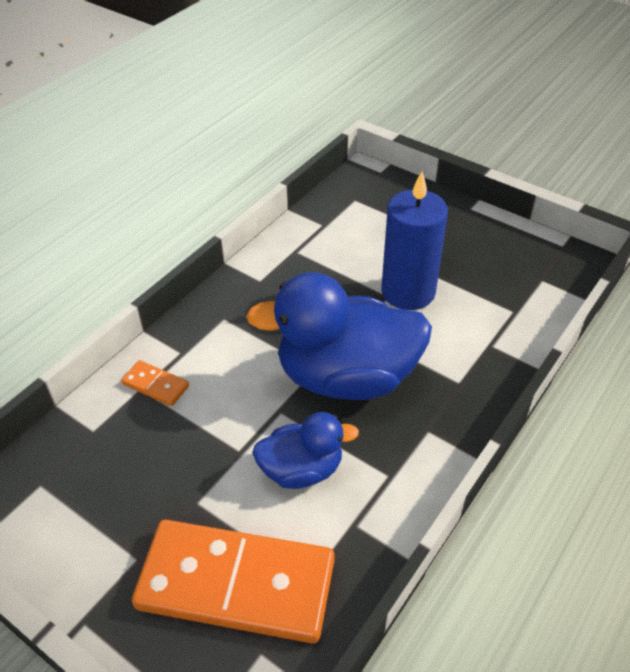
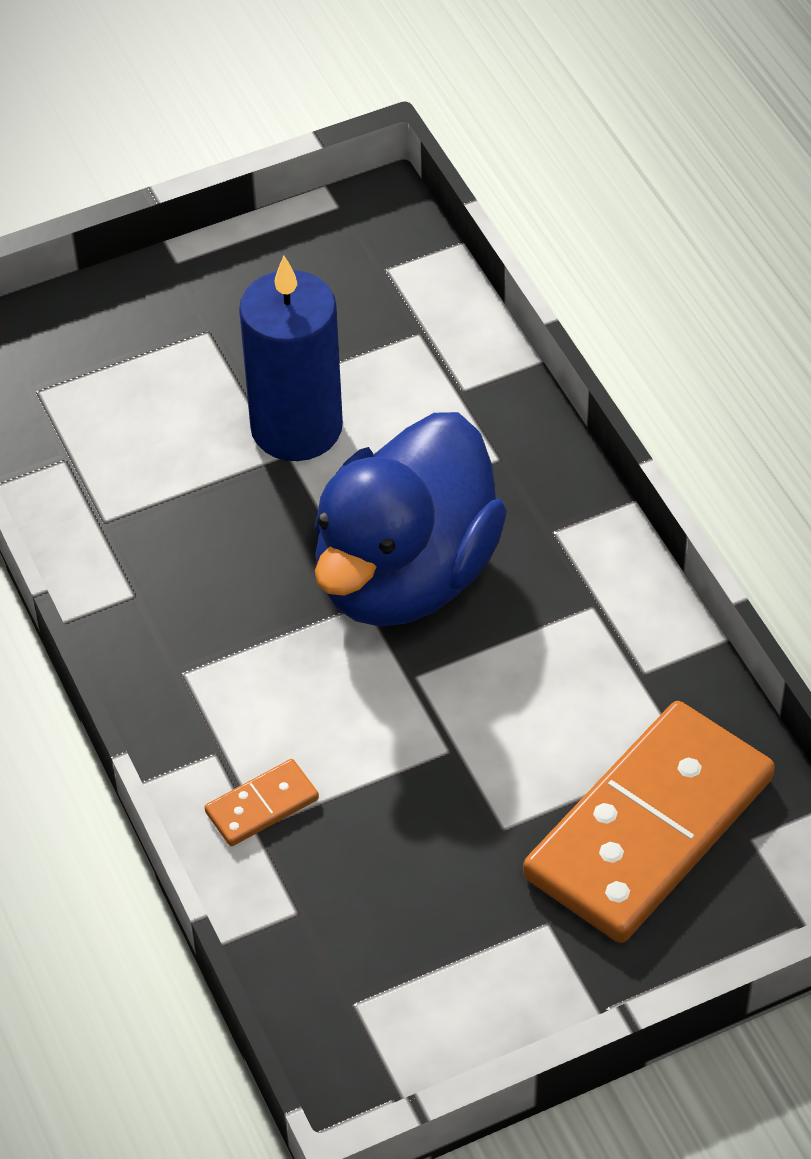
camera: 60 degrees left, 5 degrees up
blue duck [252,412,359,489] -> none

